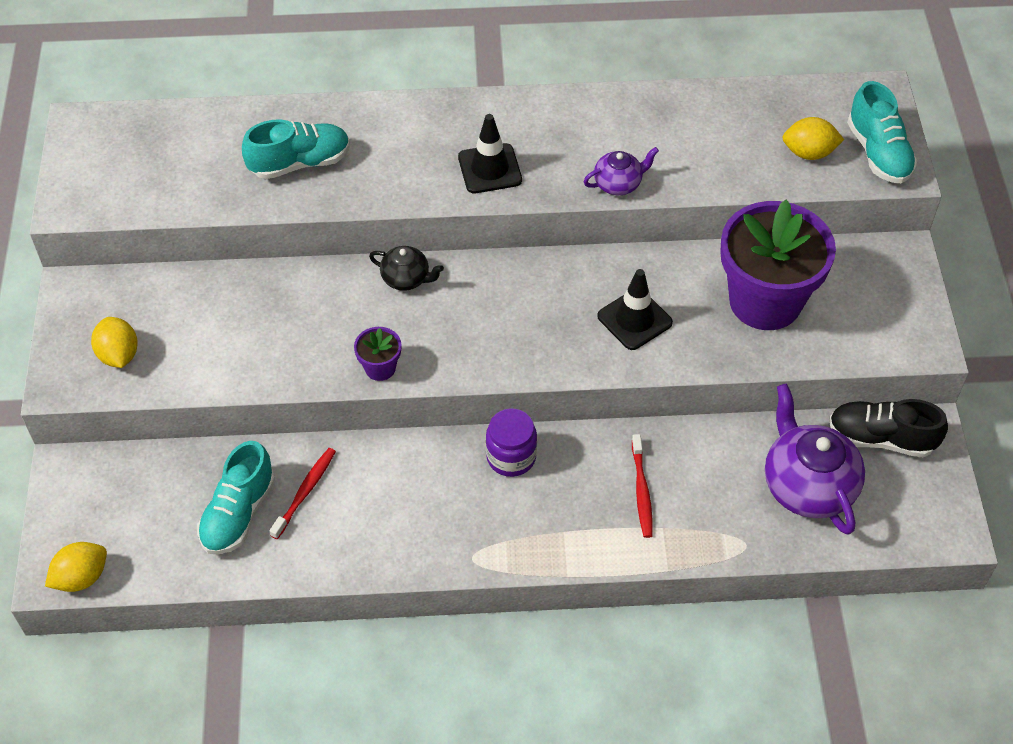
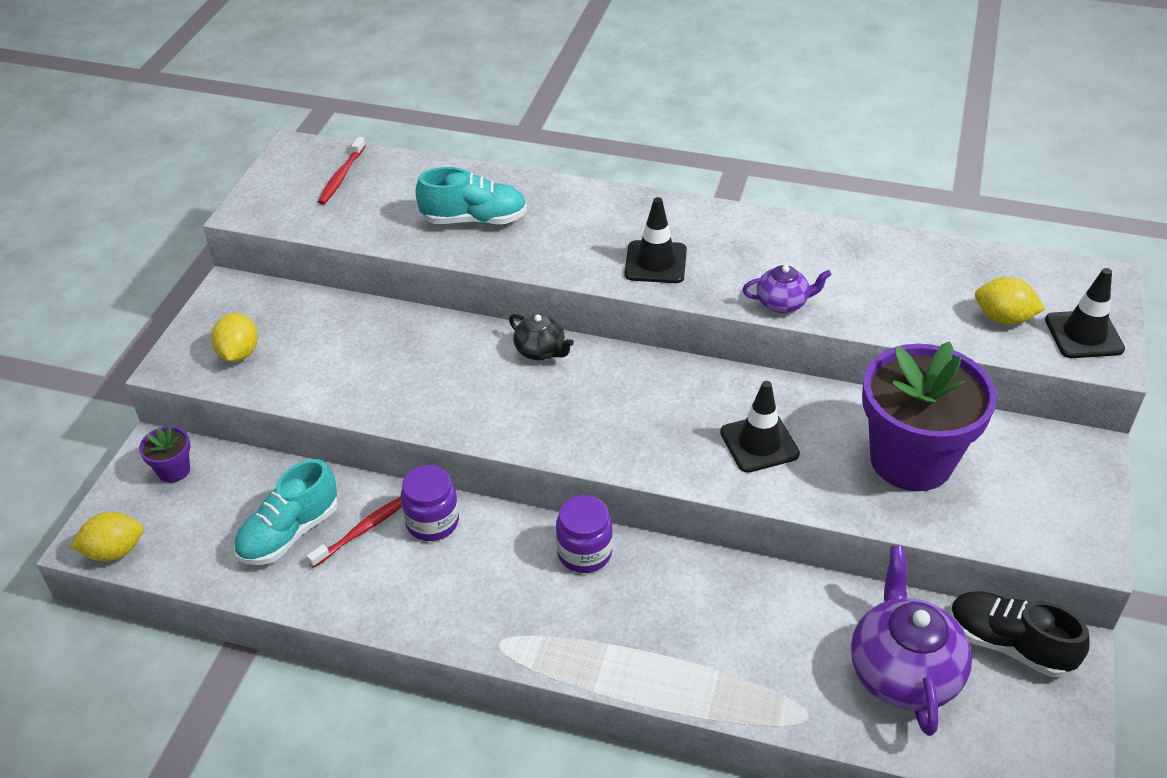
camera: 20 degrees right, 10 degrees down
purple flower pot [354,327,401,381] -> purple flower pot moved to [139,426,190,483]
red toothbrush [632,434,653,538] -> red toothbrush moved to [318,137,366,205]
turquoise shoe [847,81,917,184] -> black traffic cone [1045,268,1125,358]
none -> purple jar [401,465,459,541]

